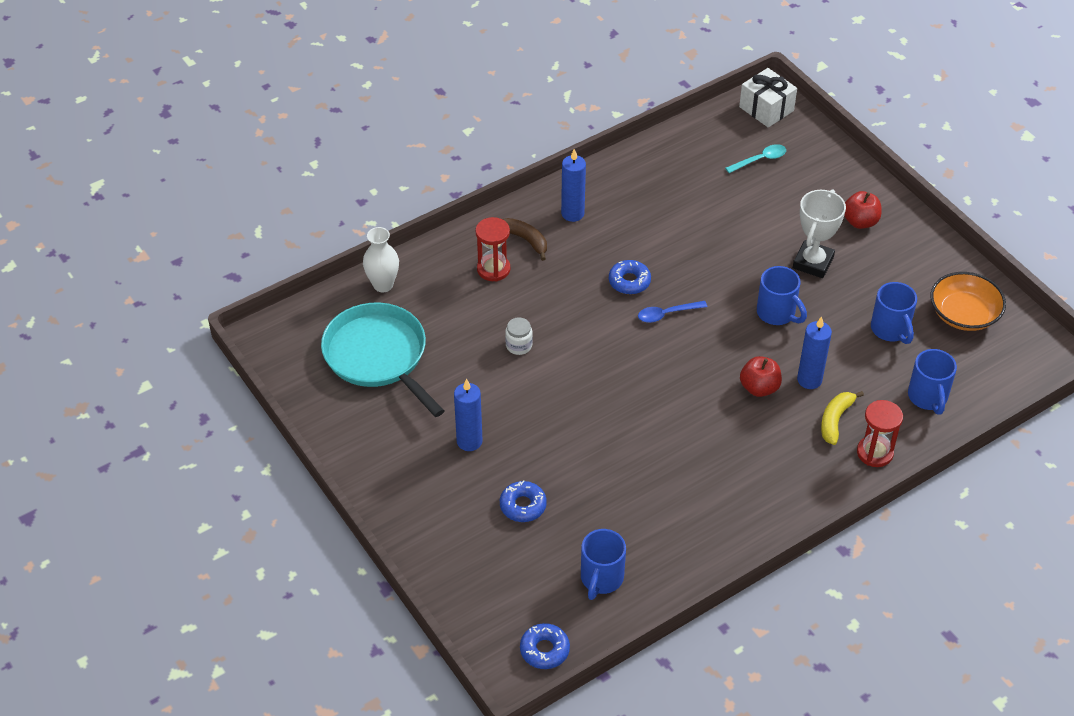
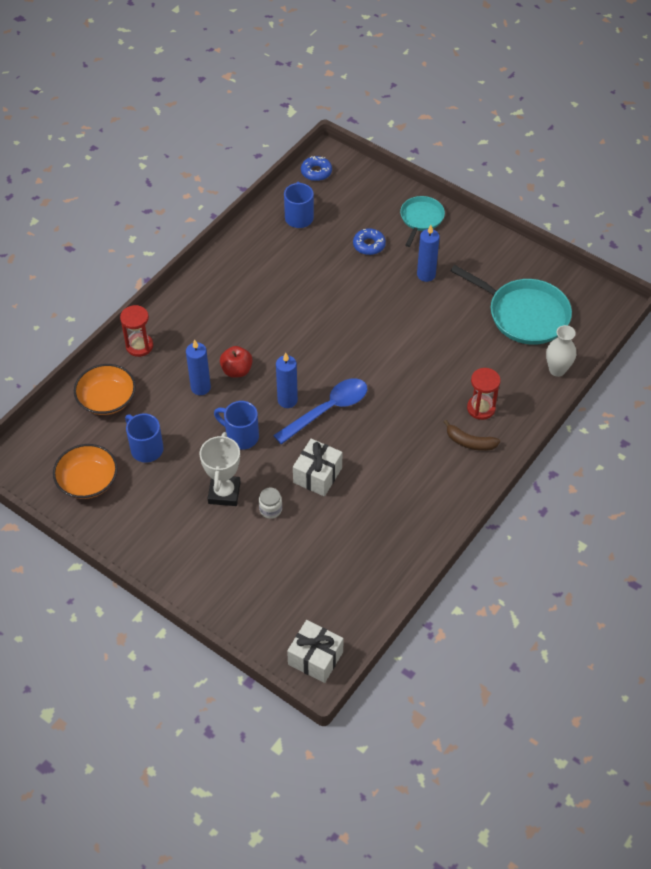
camera: 160 degrees right, 5 degrees up
white jar [505,317,533,355] -> white jar moved to [259,487,282,519]
blue candle [561,149,586,222] -> blue candle moved to [276,353,298,408]
blue donut [609,260,651,294] -> none
blue spoon [638,301,707,323] -> blue spoon [273,378,367,444], size x1.83
turquoise spoon [725,144,786,173] -> none
yellow banana [821,391,864,445] -> none
red apple [844,191,881,229] -> none
blue mug [908,349,957,415] -> orange bowl [74,364,136,415]
none -> white gift [293,439,342,496]
none -> turquoise pan [400,196,445,247]

